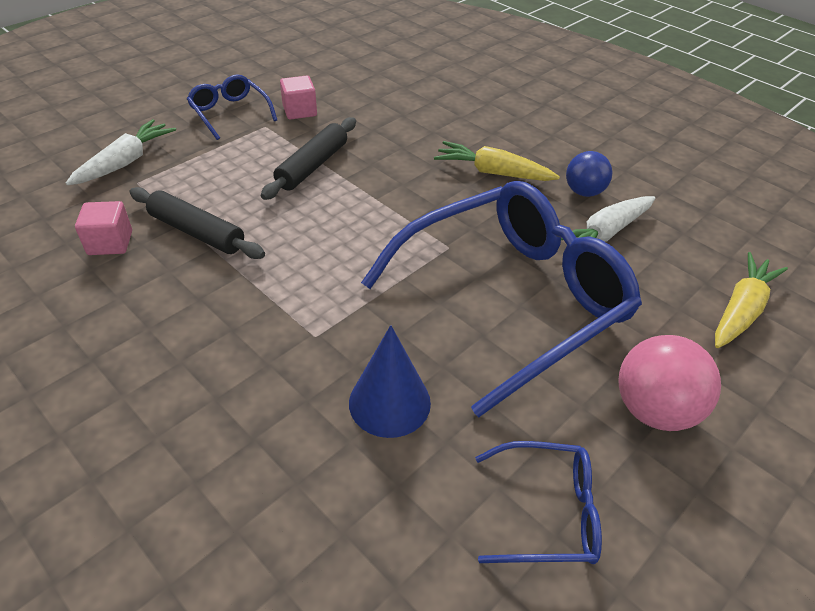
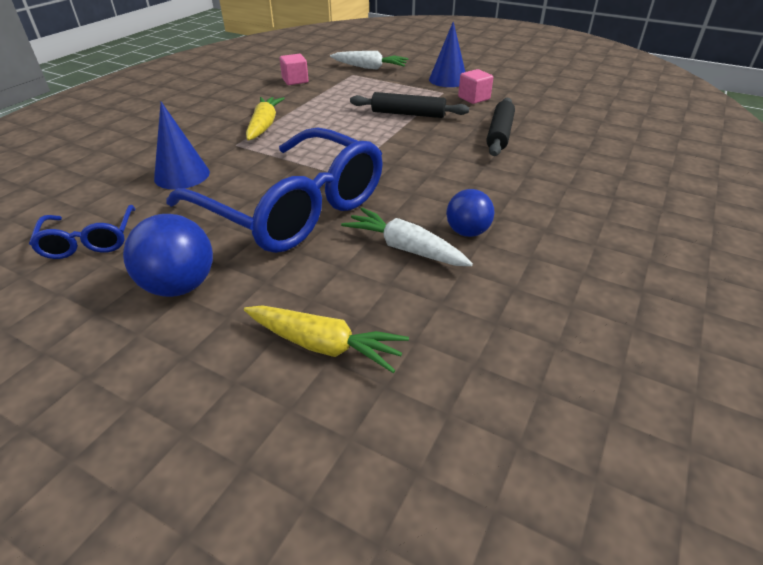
camera: 75 degrees right, 5 degrees down
black rolling pin [130,187,265,259] -> black rolling pin moved to [486,98,515,156]
blue glasses [187,74,277,140] -> blue cone [429,21,465,87]
yellow carrot [434,141,560,181] -> yellow carrot moved to [246,97,285,140]
pink ball [618,335,721,431] -> blue ball [123,214,213,297]

